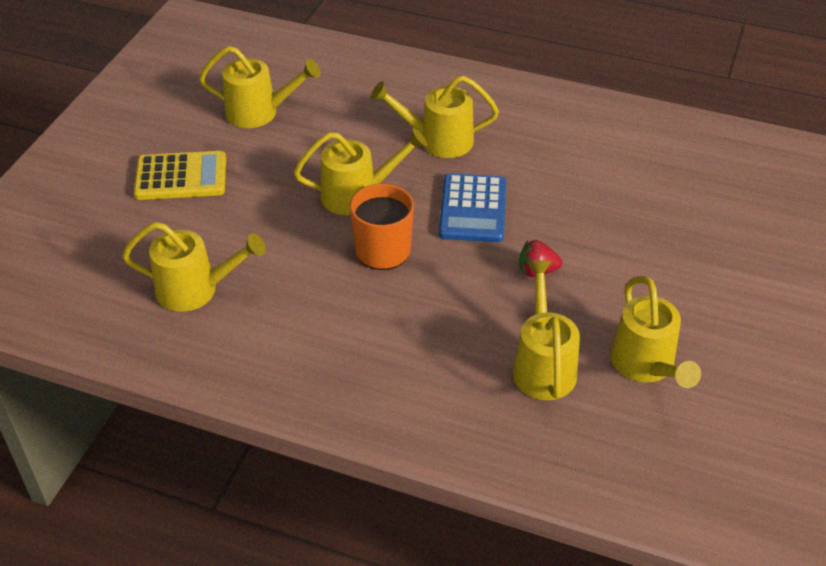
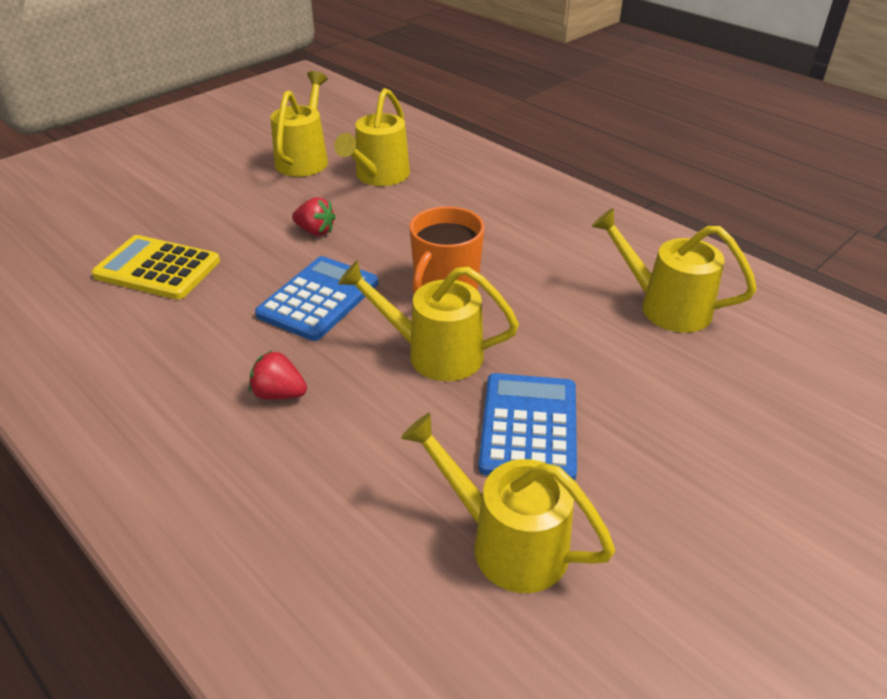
camera: 155 degrees left, 5 degrees down
yellow calculator [134,151,226,200] -> yellow calculator moved to [92,235,220,300]
yellow watering can [370,76,499,158] -> red strawberry [249,350,307,400]
none -> blue calculator [478,373,577,481]

